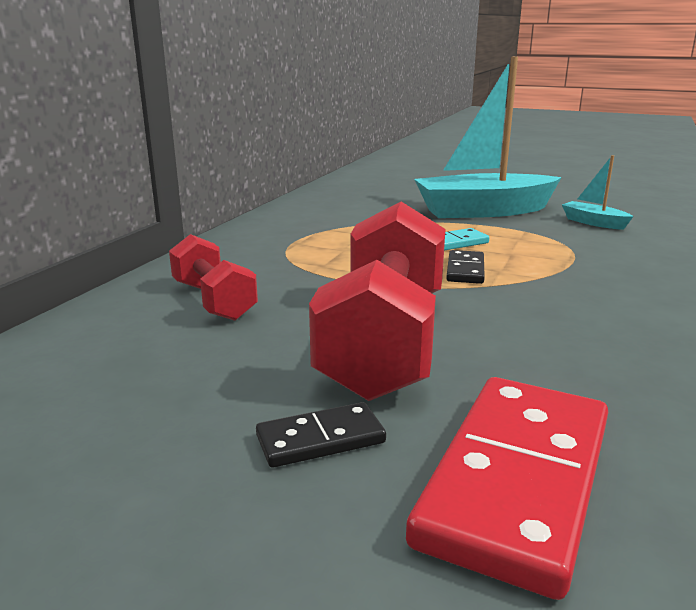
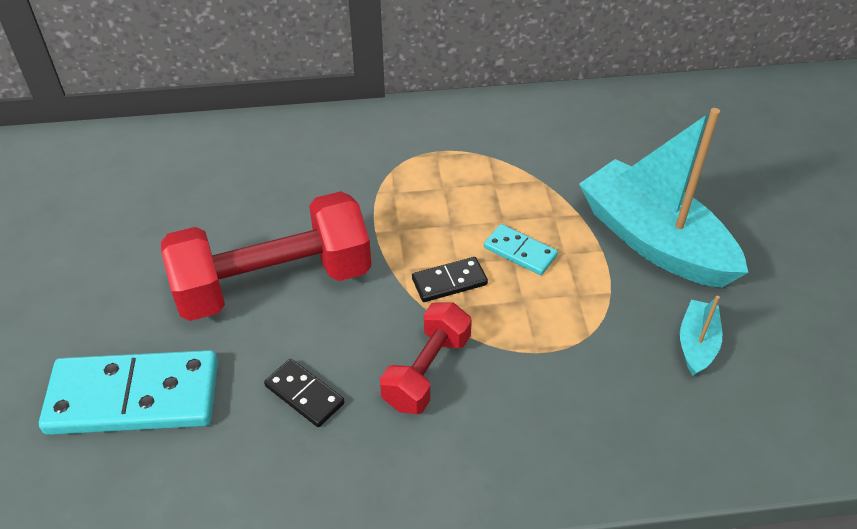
camera: 60 degrees right, 25 degrees up
red dumbbell [169,234,258,321] -> red dumbbell moved to [380,302,472,414]
black domino [256,402,386,468] -> black domino moved to [264,359,345,427]
red domino [406,377,608,600] -> turquoise domino [39,350,218,435]

